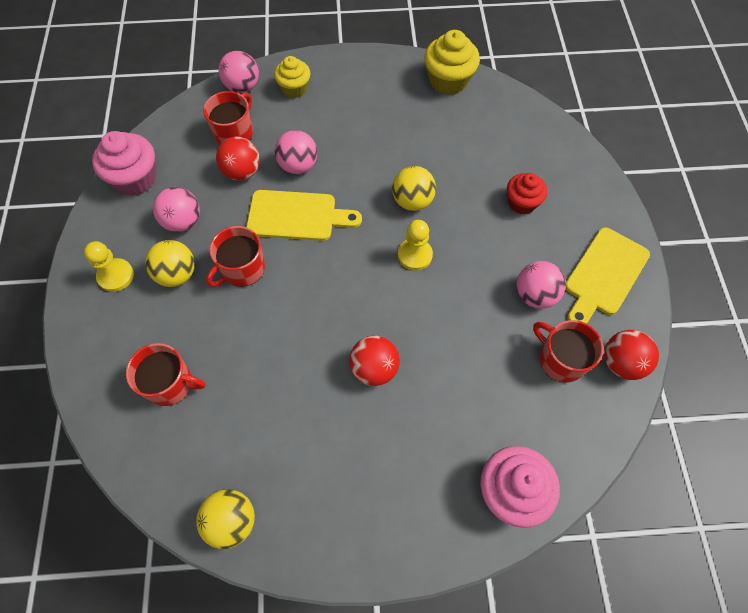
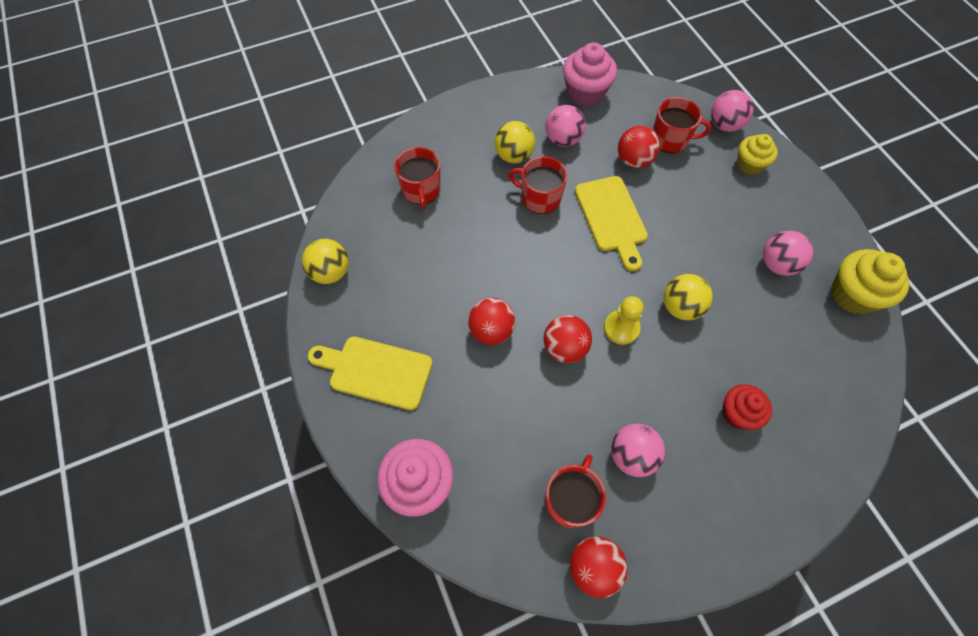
camera: 70 degrees right, 0 degrees up
yellow pawn [84,241,134,292] -> none
pink ball [274,130,317,174] -> pink ball moved to [763,231,813,276]
yellow cutting board [566,228,650,324] -> yellow cutting board moved to [308,336,433,410]
none -> red ball [544,315,592,363]

